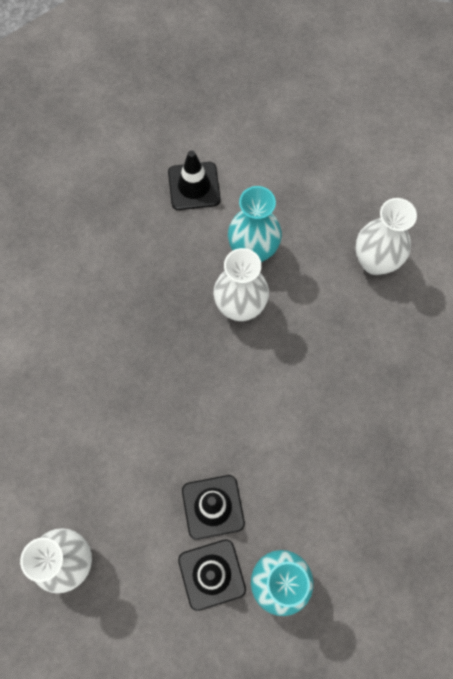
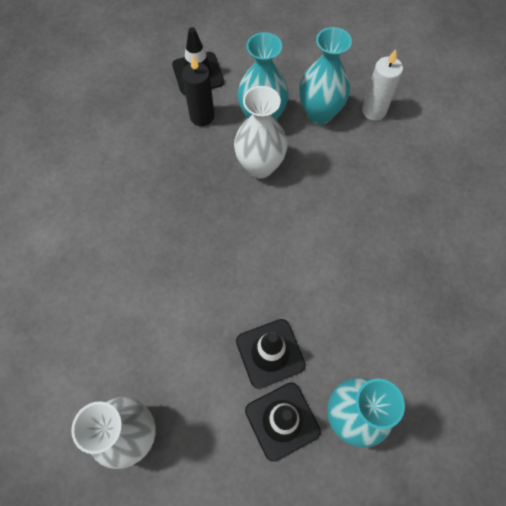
camera: 10 degrees left, 5 degrees down
white vase [356,198,417,275] -> white candle [362,49,403,121]
none -> black candle [182,56,214,126]
none -> turquoise vase [299,27,352,124]

